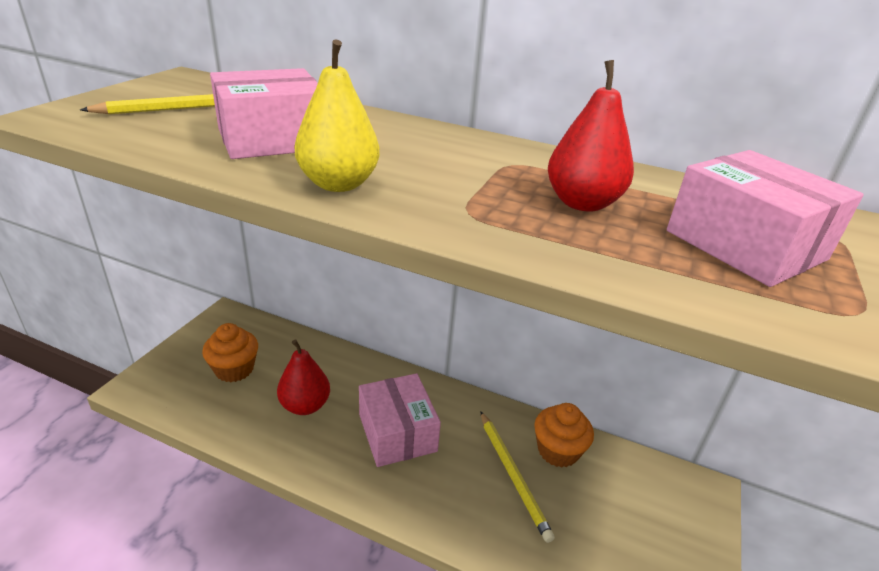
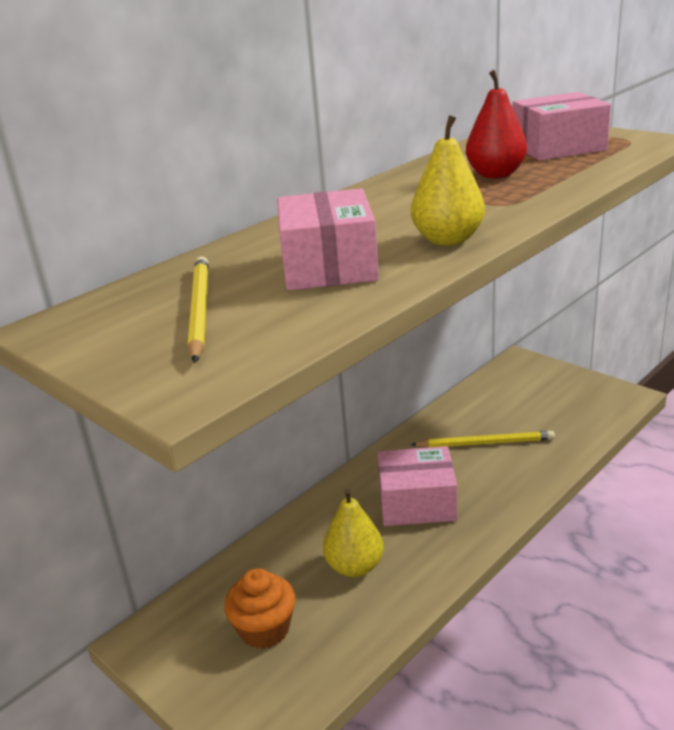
camera: 65 degrees left, 5 degrees down
red pear [277,340,330,415] -> yellow pear [323,488,384,577]
orange cupcake [534,403,594,468] -> none

